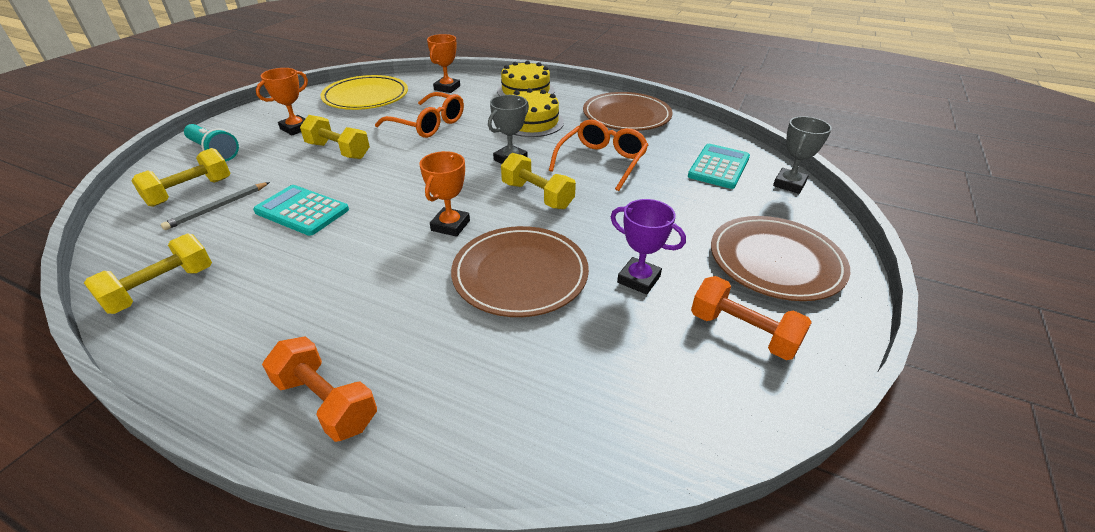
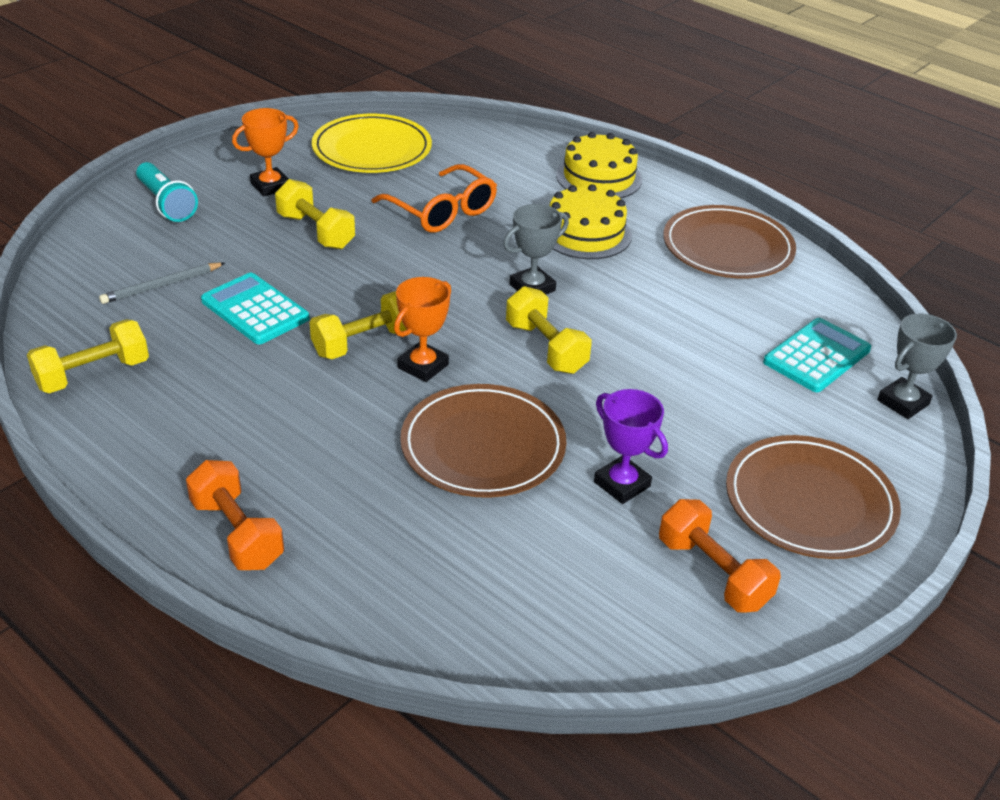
camera: 15 degrees right, 0 degrees up
yellow dumbbell [132,148,230,207] -> yellow dumbbell moved to [310,291,407,359]
orange trophy [427,34,460,93] -> none
orange glasses [549,120,648,191] -> none

